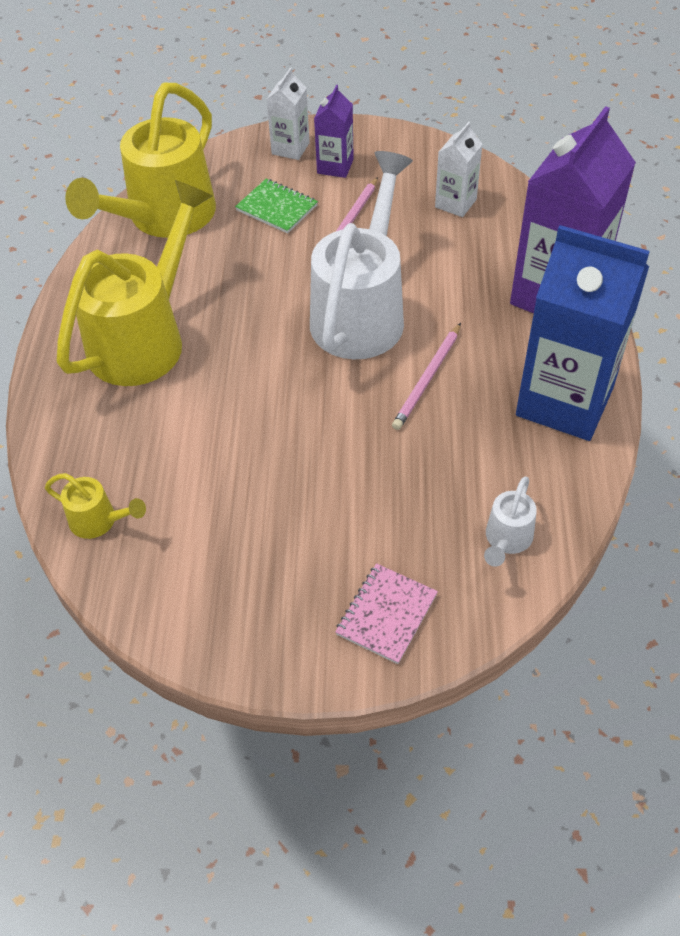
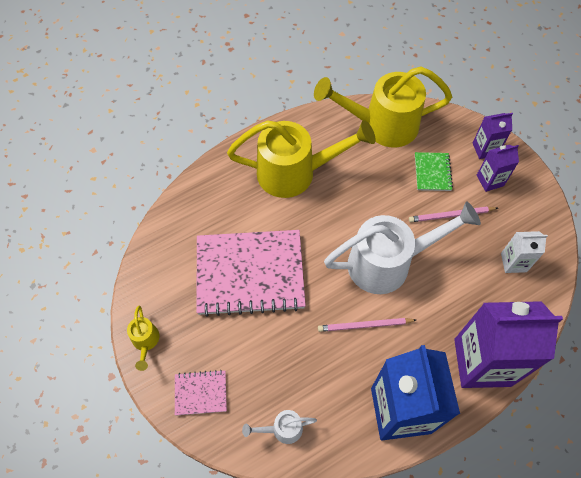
camera: 55 degrees right, 10 degrees up
yellow watering can [45,473,146,539] -> yellow watering can moved to [127,306,159,371]
white carton [266,67,310,160] -> purple carton [473,113,513,159]
none -> pink notebook [196,230,306,317]

